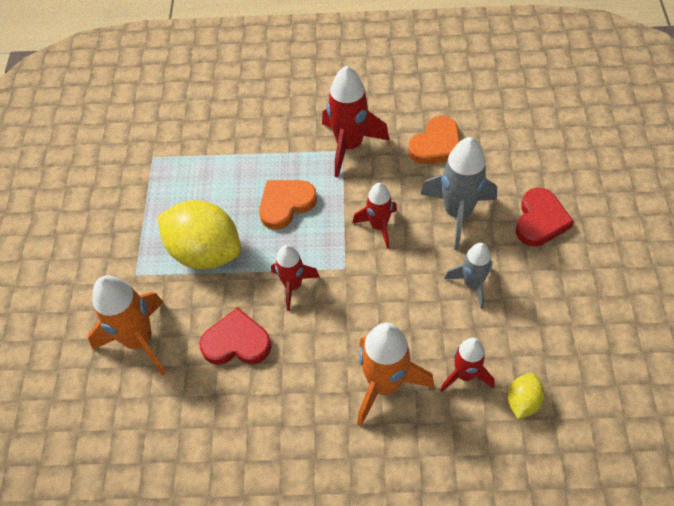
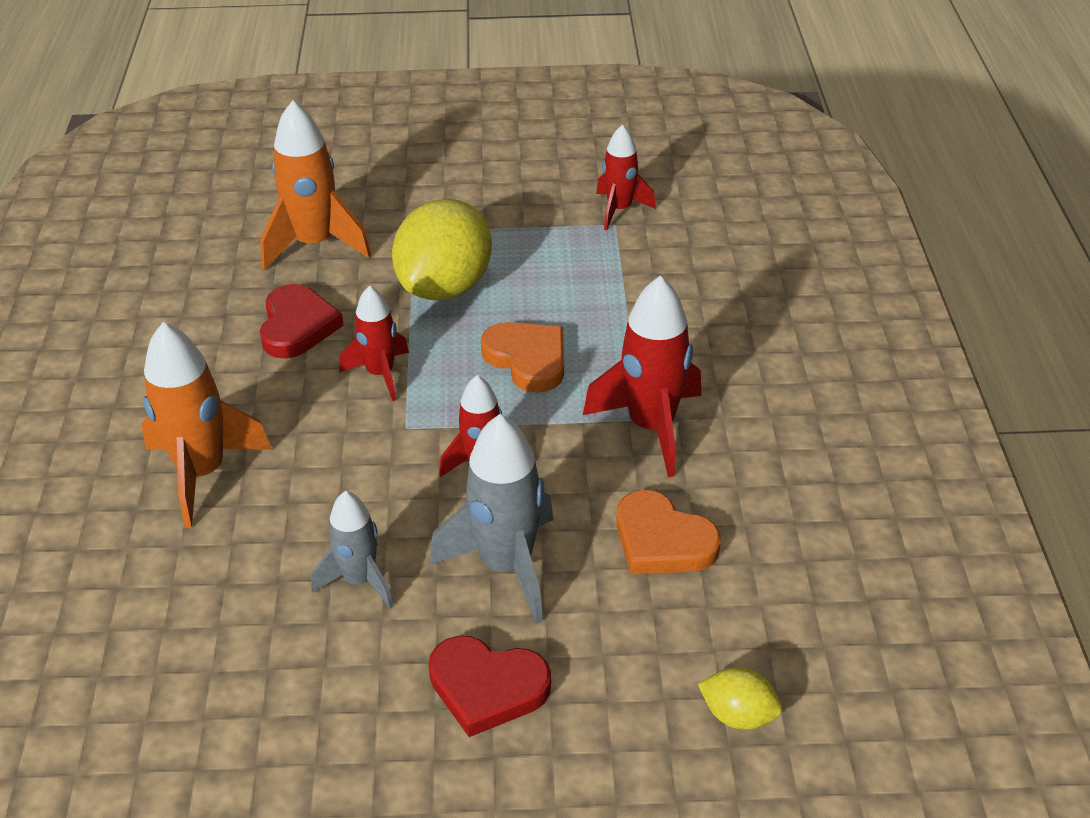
camera: 85 degrees right, 15 degrees down
red rocket [440,338,495,392] -> red rocket moved to [596,124,656,231]
yellow lemon [507,373,545,419] -> yellow lemon moved to [698,667,782,730]

